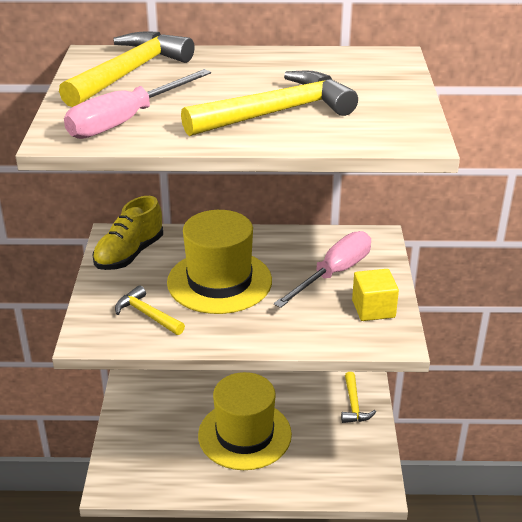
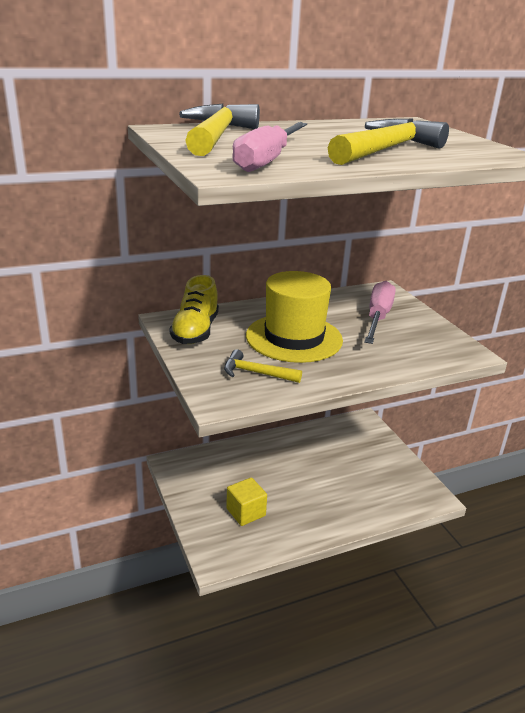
camera: 25 degrees left, 5 degrees down
yellow hat [198,372,292,470] -> none
yellow hammer [341,372,376,423] -> none
yellow cube [352,269,399,321] -> yellow cube moved to [226,477,267,526]

